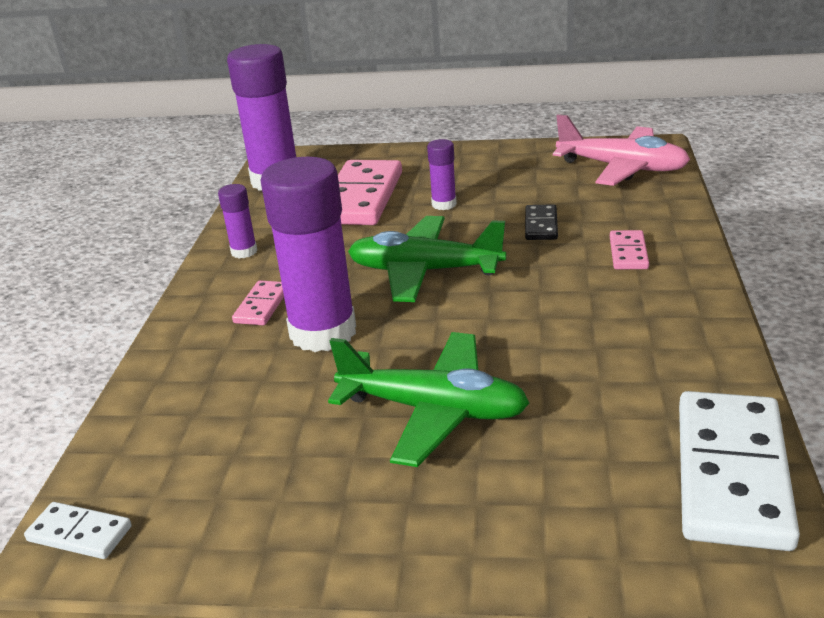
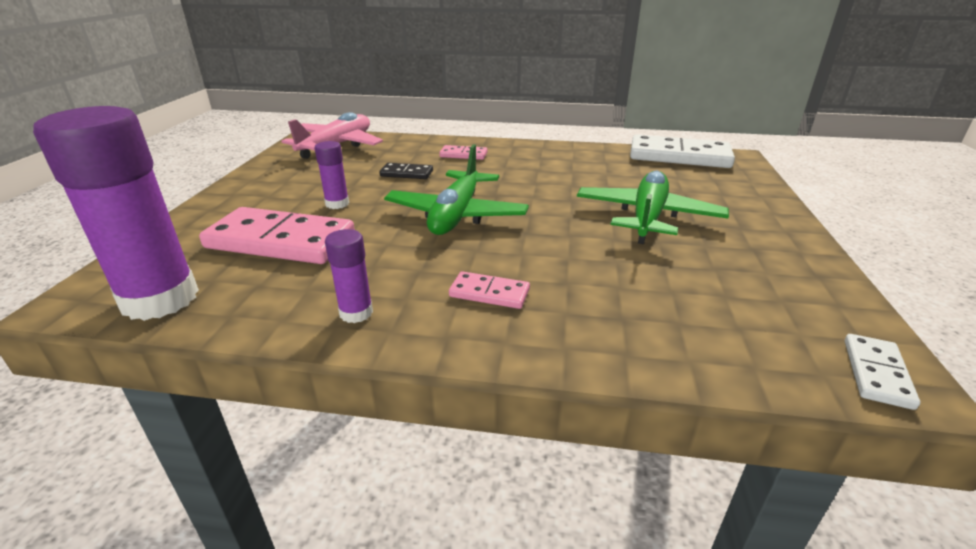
camera: 90 degrees left, 0 degrees up
purple glue stick [260,157,356,352] -> none

